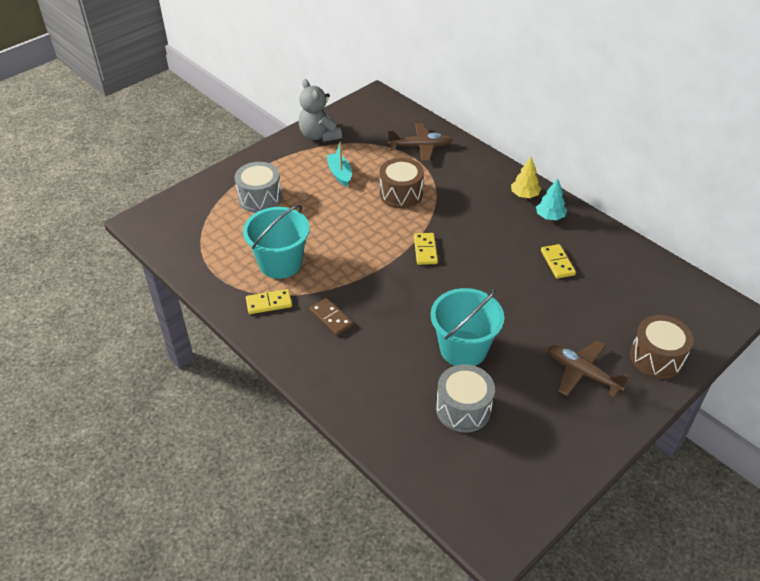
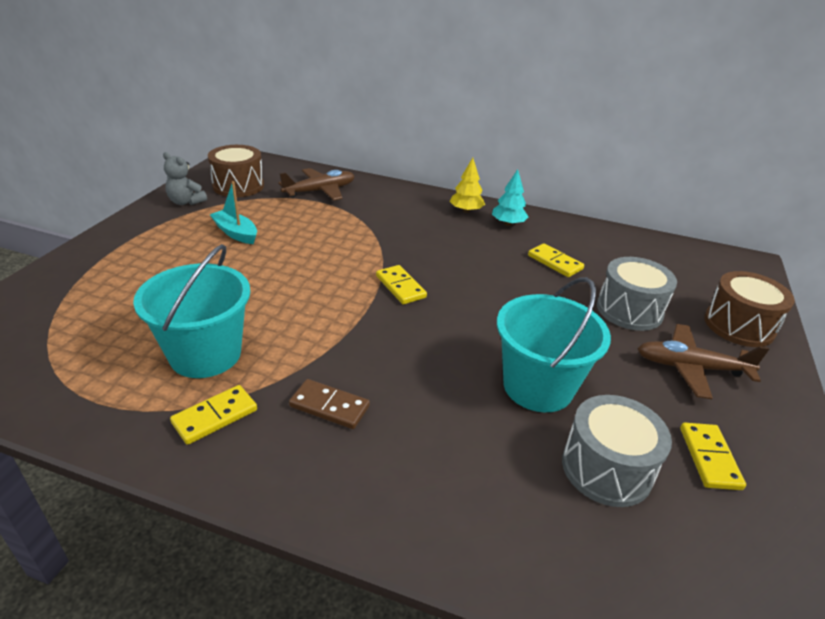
camera: 30 degrees left, 10 degrees down
grey drum [235,162,282,213] -> grey drum moved to [597,257,677,331]
grey teddy bear [299,79,342,142] -> grey teddy bear [163,152,207,205], size x0.65
brown drum [380,158,424,209] -> brown drum moved to [208,145,264,197]
none -> yellow domino [680,423,746,490]

